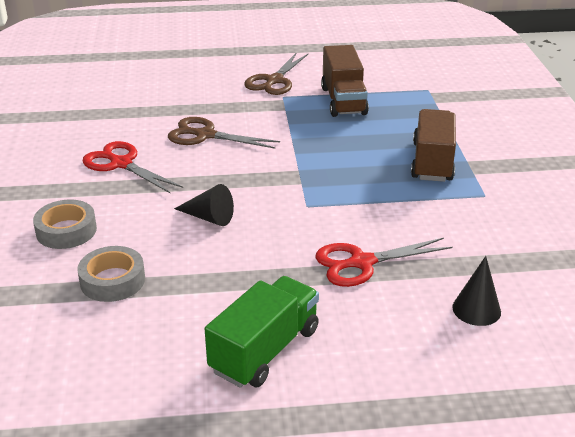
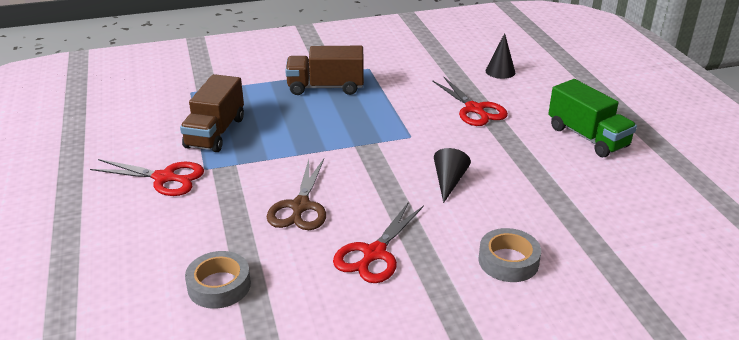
camera: 100 degrees left, 0 degrees up
grey tape [77,246,145,302] -> grey tape moved to [185,251,251,309]
green truck [205,276,319,388] -> green truck turned 150 degrees counterclockwise [548,79,637,157]
brown scissors [244,53,308,95] -> red scissors [90,159,204,196]
brown truck [321,45,369,117] -> brown truck turned 120 degrees clockwise [180,74,244,152]

